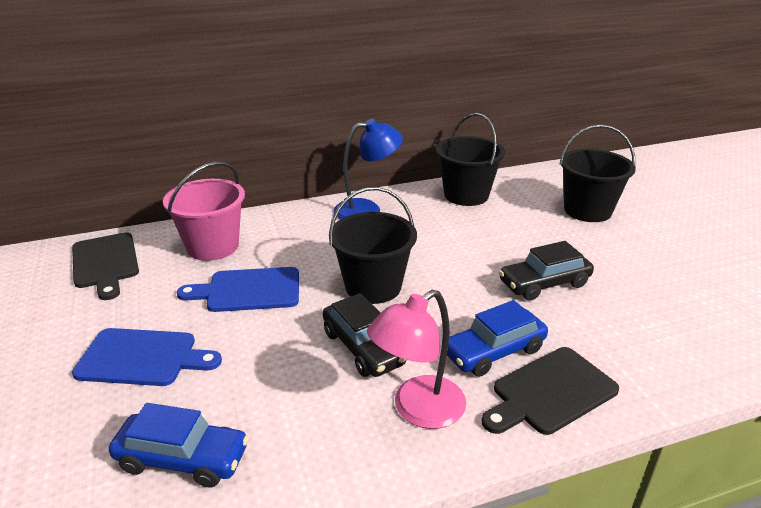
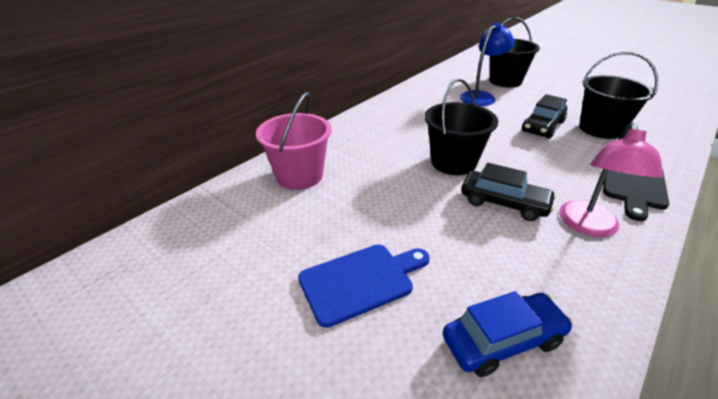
camera: 30 degrees left, 5 degrees up
black cutting board [72,232,139,300] -> none
blue cutting board [177,267,299,312] -> none
blue lamp [334,119,403,219] -> blue lamp moved to [460,22,515,106]
black bucket [436,113,505,206] -> black bucket moved to [579,52,658,139]
blue car [447,300,548,377] -> none

